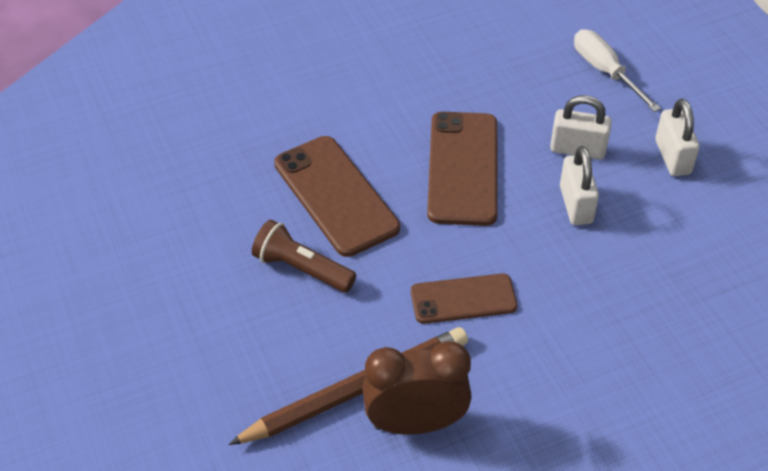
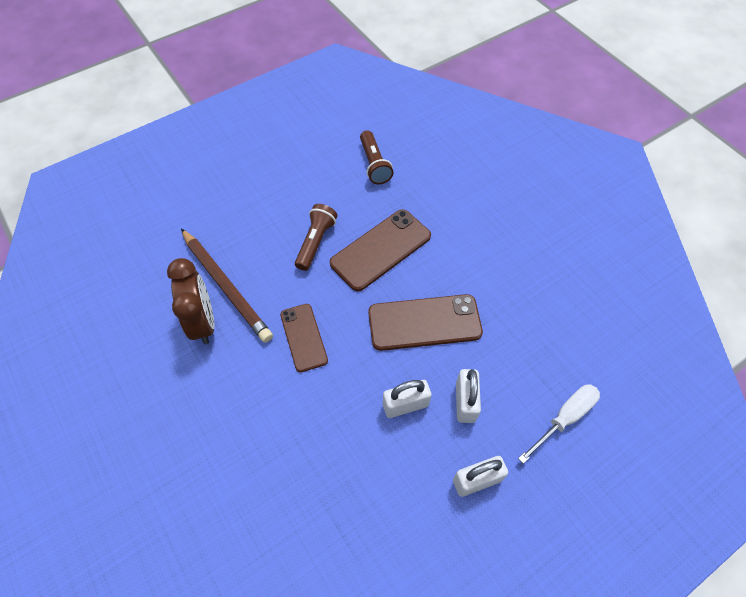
camera: 80 degrees right, 10 degrees up
none -> brown flashlight [360,130,394,184]

